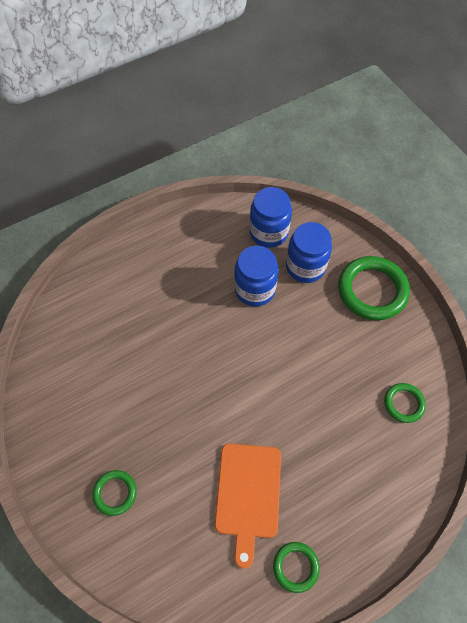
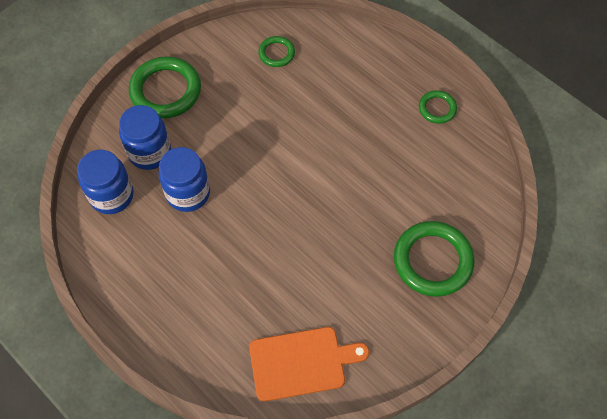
camera: 105 degrees left, 0 degrees up
green ring [92,470,137,516] -> green ring [394,221,474,297], size x1.91
orange cutting board [215,444,281,569] -> orange cutting board moved to [249,327,369,402]

